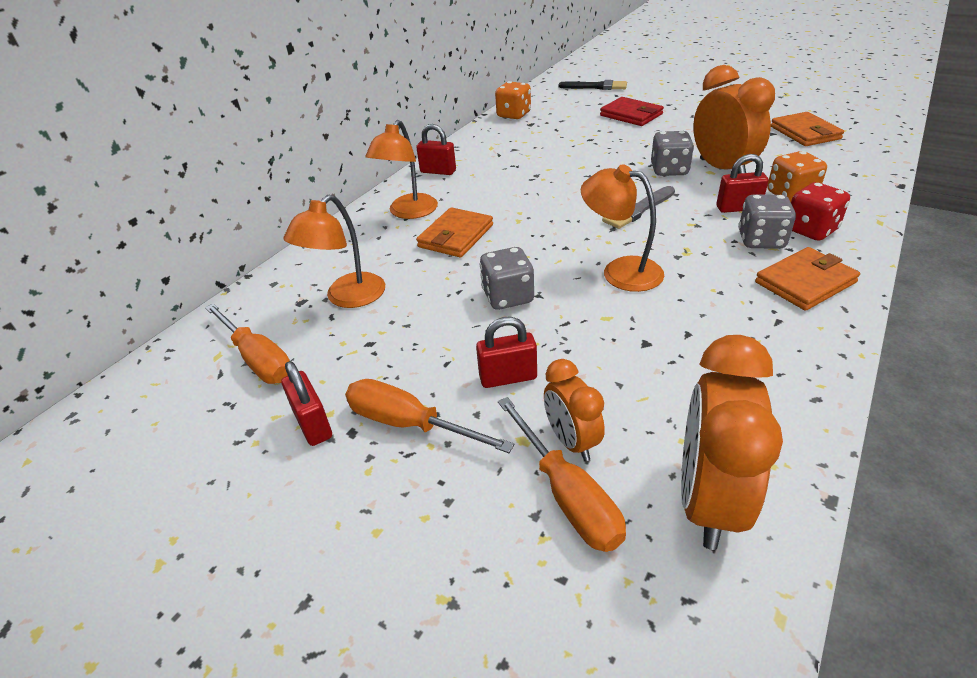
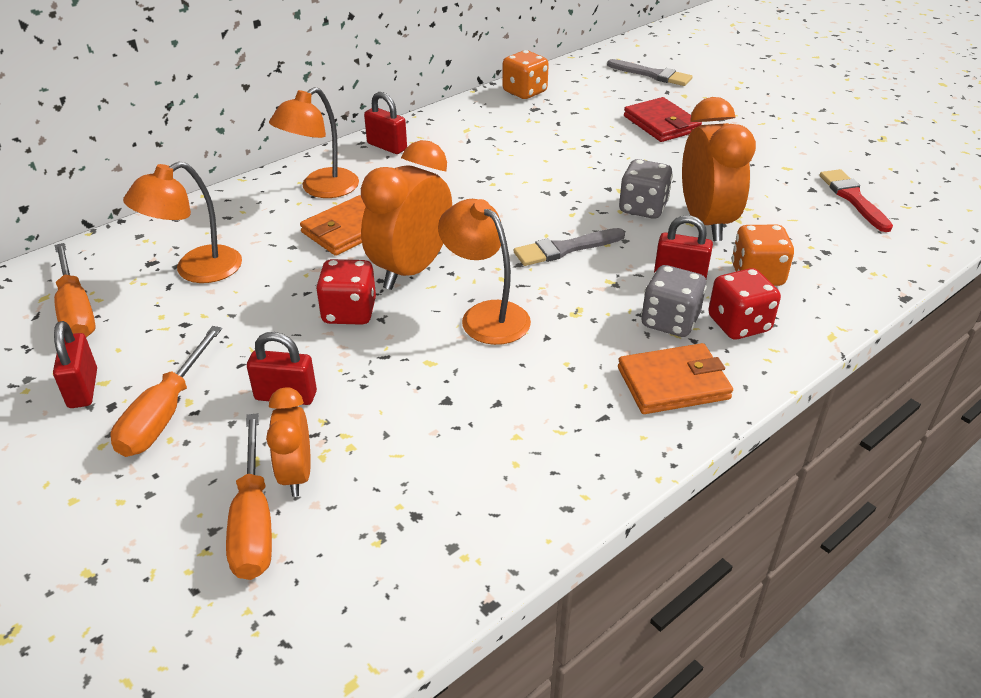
camera: 15 degrees right, 0 degrees up
orange screwdriver [345,379,514,453] -> orange screwdriver turned 120 degrees counterclockwise [110,326,222,457]
grey dice [480,247,534,310] -> red dice [316,259,376,325]
black brush [559,80,627,90] -> grey brush [607,59,693,86]
orange clock [681,335,783,550] -> orange clock moved to [361,140,452,290]
orange wallet [771,112,844,146] -> red brush [820,169,893,232]

